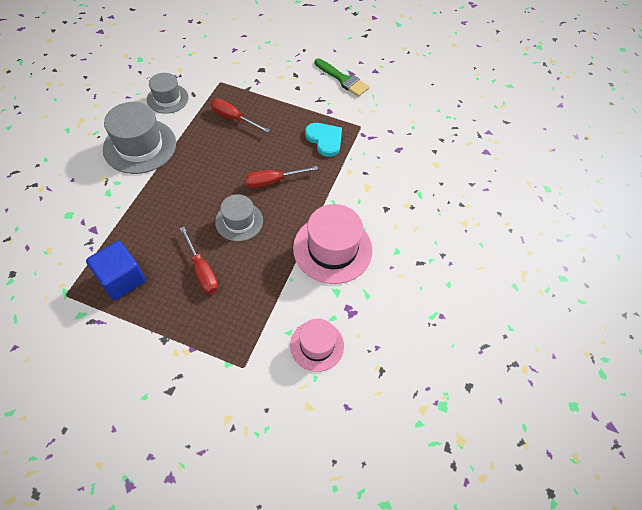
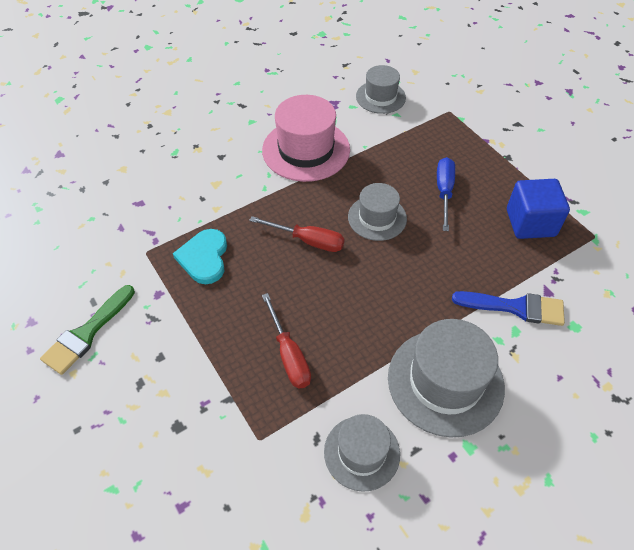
camera: 140 degrees left, 5 degrees down
red screwdriver [180,227,218,294] -> blue screwdriver [437,157,455,231]
pink hat [290,318,344,372] -> grey hat [356,65,406,114]
green brush [315,58,370,97] -> green brush turned 135 degrees counterclockwise [40,285,135,375]
none -> blue brush [452,291,565,326]

